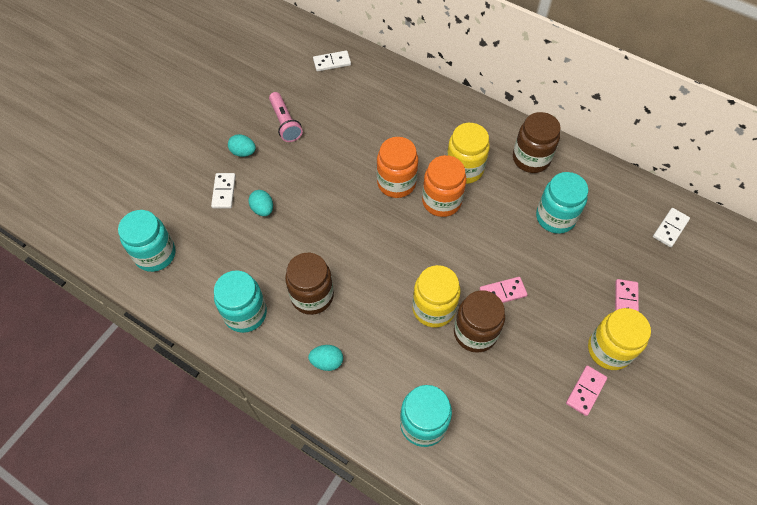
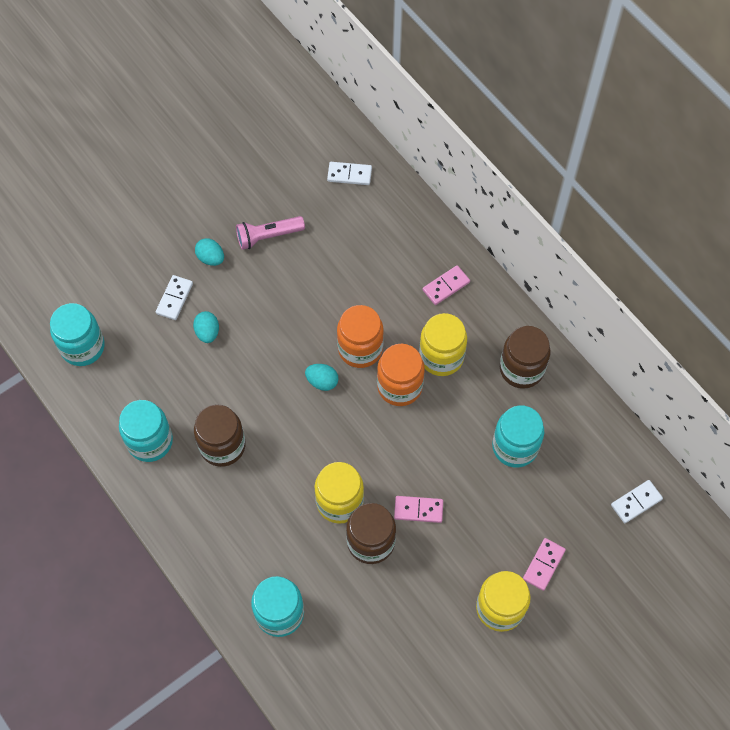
camera: 20 degrees right, 5 degrees up
pink flashlight [269,92,303,142] -> pink flashlight turned 75 degrees clockwise [236,216,305,250]
turquoise egg [308,345,343,371] -> turquoise egg moved to [305,364,339,391]
pink domino [566,365,607,416] -> pink domino moved to [422,265,470,305]

